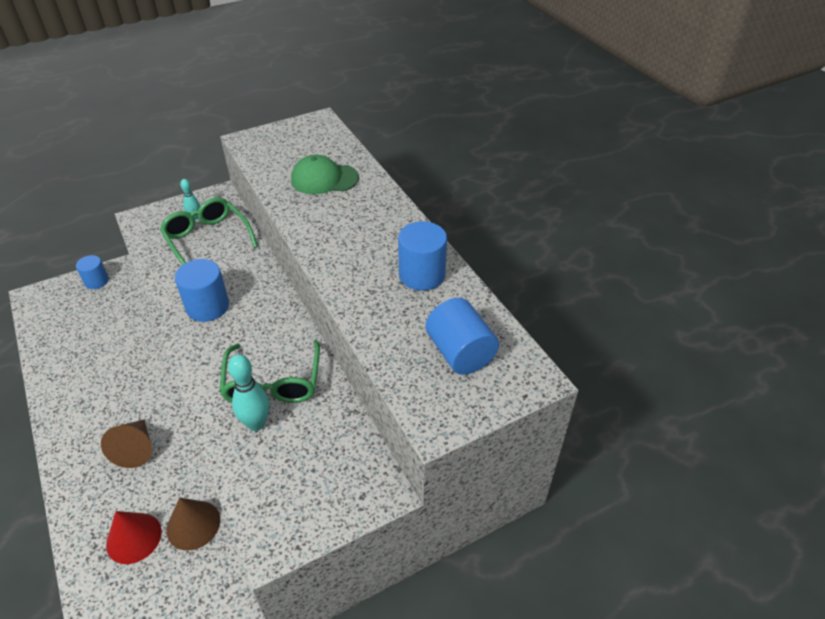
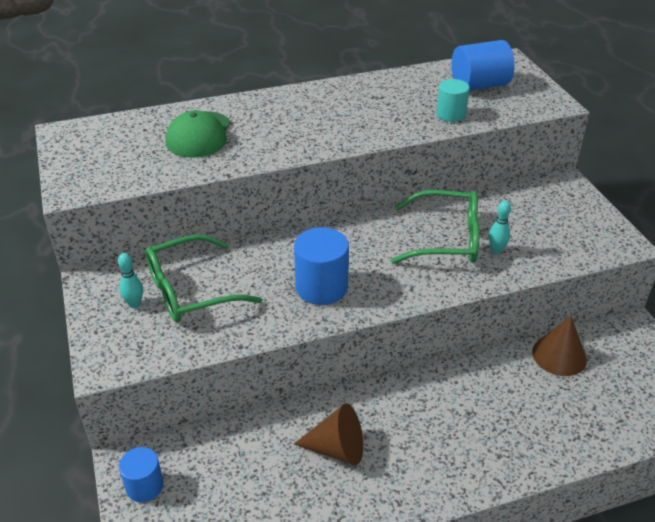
camera: 80 degrees left, 5 degrees down
brown cone [101,420,152,468] -> brown cone moved to [294,404,363,465]
red cone [106,511,162,564] -> none
turquoise bowling pin [228,354,270,431] -> turquoise bowling pin [488,201,511,254], size x0.59
blue cylinder [398,221,447,291] -> none
none -> turquoise cylinder [436,79,470,122]

